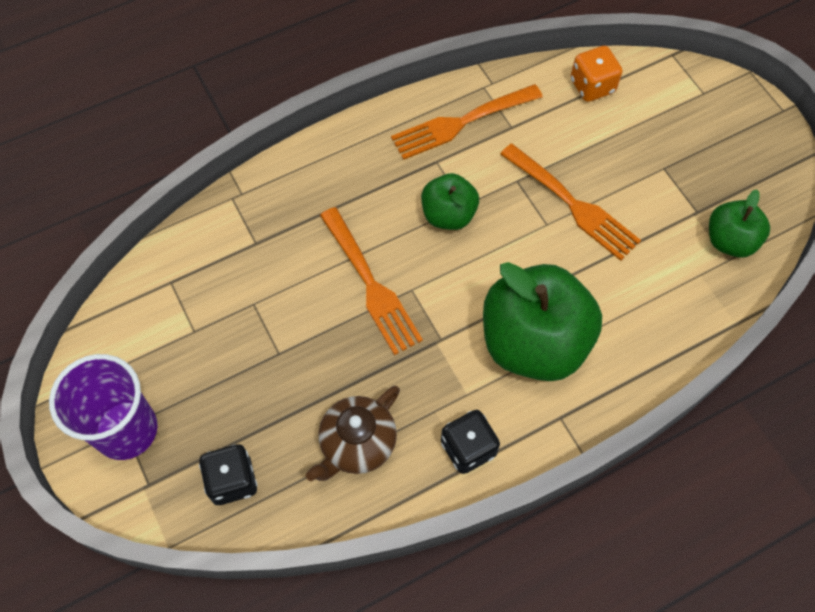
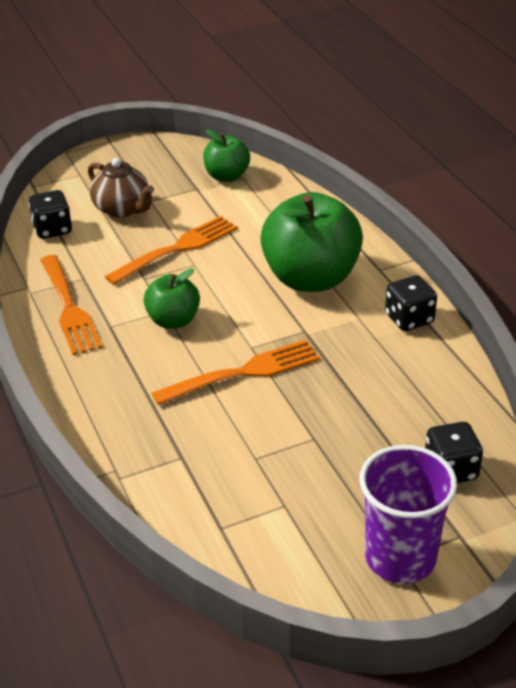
camera: 85 degrees left, 25 degrees down
brown teapot [306,386,400,481] -> brown teapot moved to [88,158,154,218]
orange dice [571,46,622,102] -> black dice [28,190,72,239]

